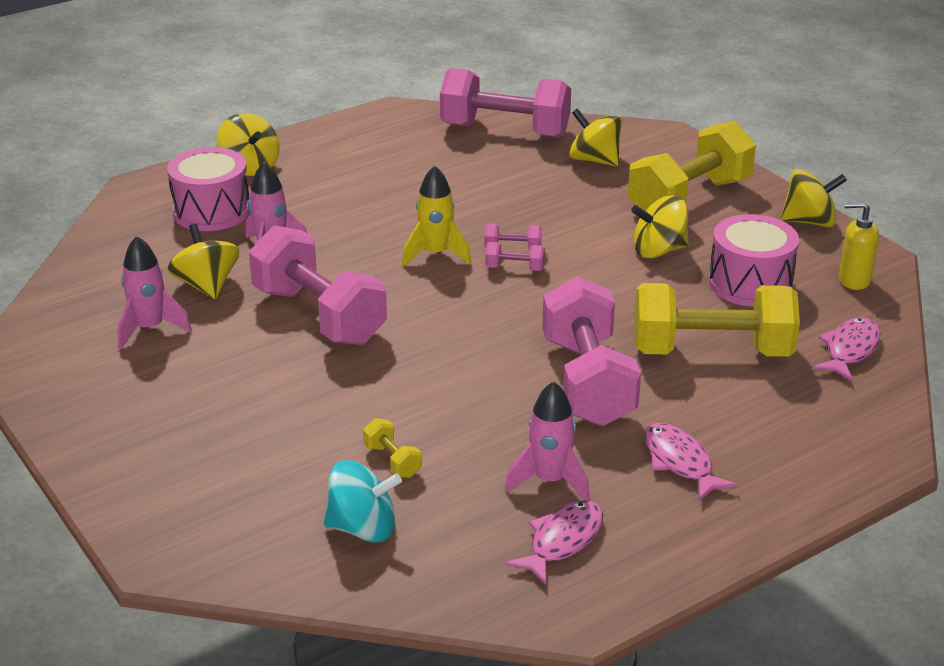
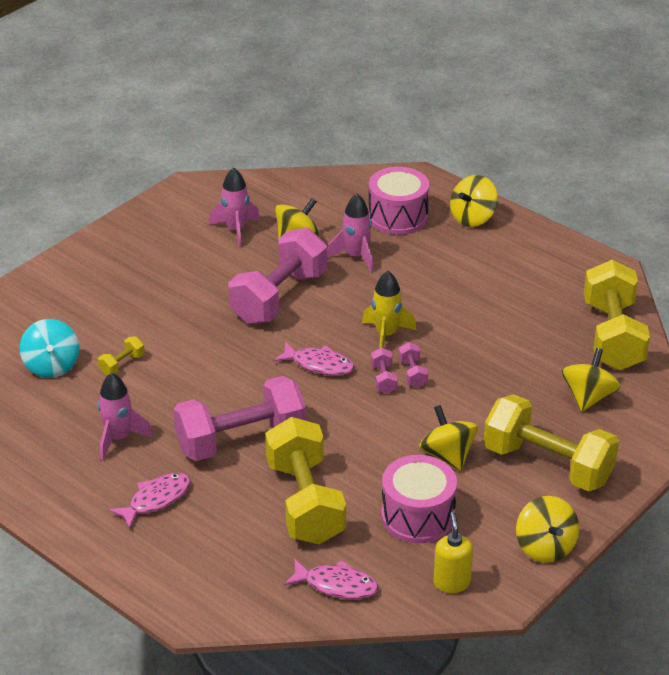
camera: 75 degrees right, 5 degrees up
pink dumbbell [440,68,571,138] -> yellow dumbbell [584,259,650,370]
pink fish [505,500,603,585] -> pink fish moved to [274,342,354,376]

